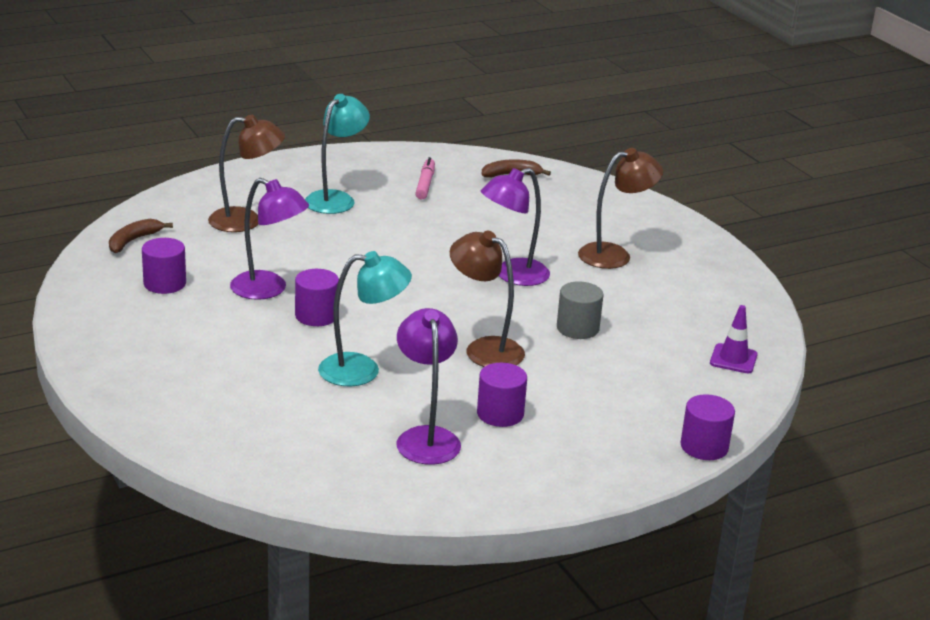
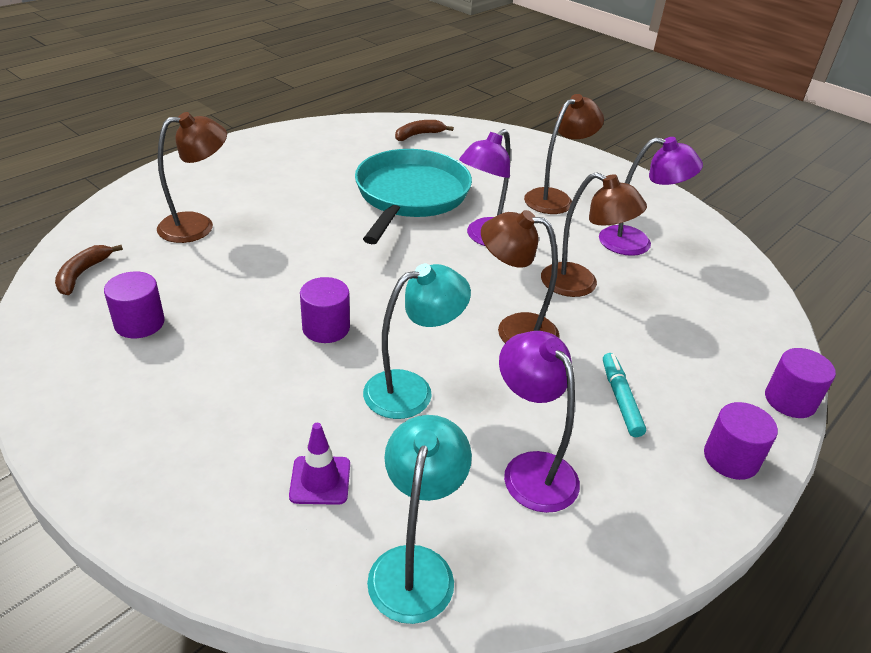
camera: 20 degrees left, 10 degrees up
purple lamp [230,178,309,300] -> purple lamp moved to [599,137,703,256]
turquoise lamp [305,94,370,214] -> turquoise lamp moved to [367,415,472,624]
pink marker [415,157,435,199] -> none
purple cylinder [477,363,527,427] -> purple cylinder moved to [704,402,778,480]
grey cylinder [557,281,603,339] -> brown lamp [541,172,647,297]
purple traffic cone [710,305,758,373] -> purple traffic cone moved to [289,423,350,505]
none -> turquoise pan [355,149,472,244]
none -> turquoise marker [603,353,646,437]

